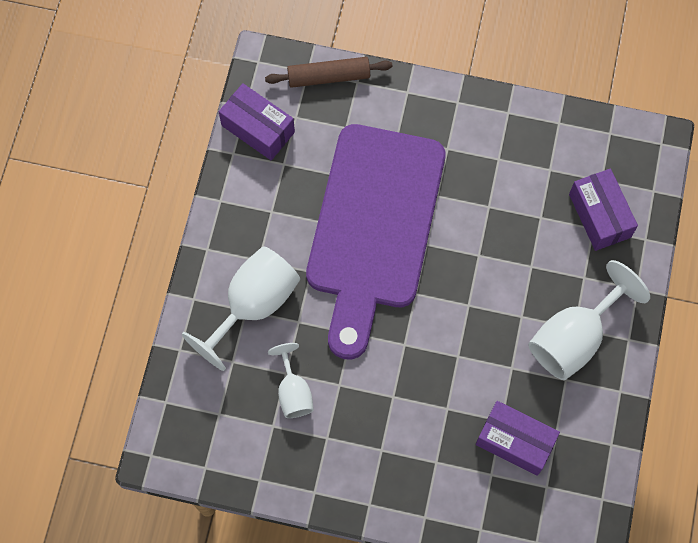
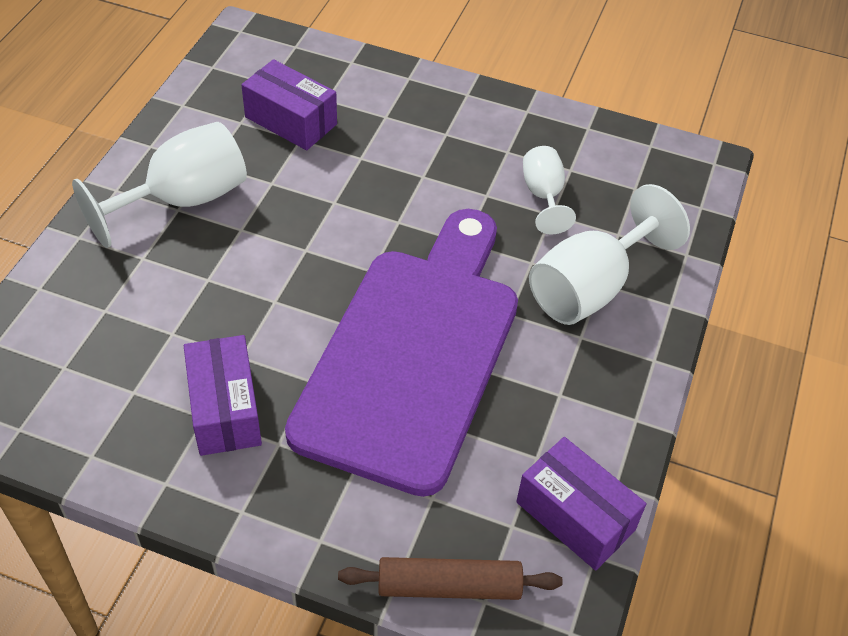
camera: 175 degrees left, 20 degrees down
purple box [569,168,638,251] -> purple box moved to [184,335,262,456]

